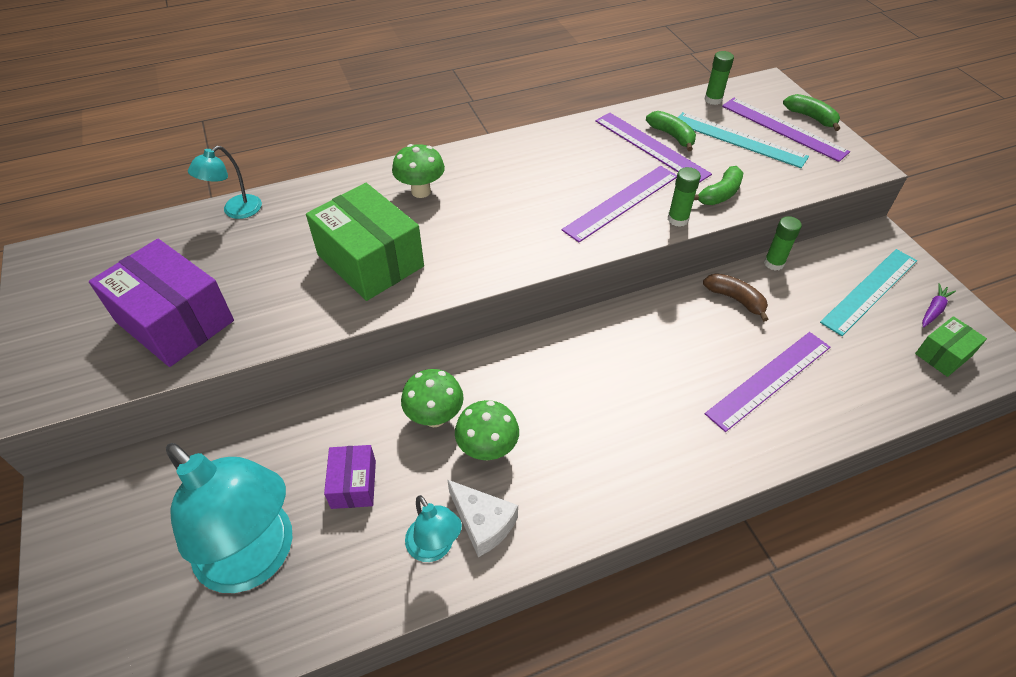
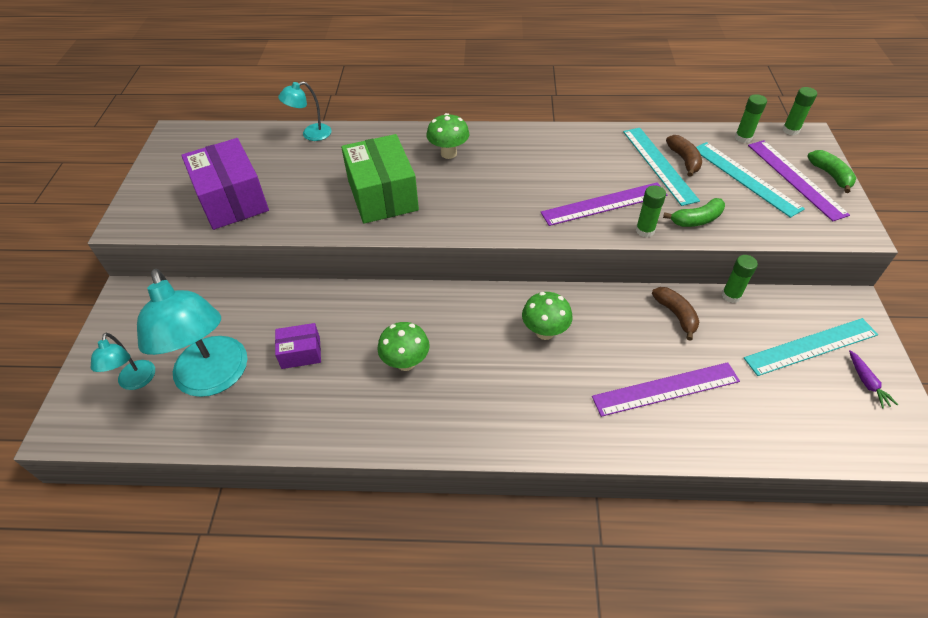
camera: 25 degrees right, 0 degrees up
purple box [324,445,376,509] -> purple box turned 60 degrees clockwise [275,323,321,369]
green mushroom [401,369,464,428] -> green mushroom moved to [522,292,573,340]
turquoise lamp [405,495,462,562] -> turquoise lamp moved to [91,333,155,390]
white cheese [448,480,518,557] -> none
purple ruler [595,113,712,183] -> turquoise ruler [623,128,700,206]
green banana [646,111,696,151] -> brown banana [666,135,702,177]
green box [915,316,987,377] -> none
purple carrot [922,283,956,327] -> purple carrot turned 105 degrees clockwise [849,350,898,408]
none -> green glue stick [782,87,817,135]

